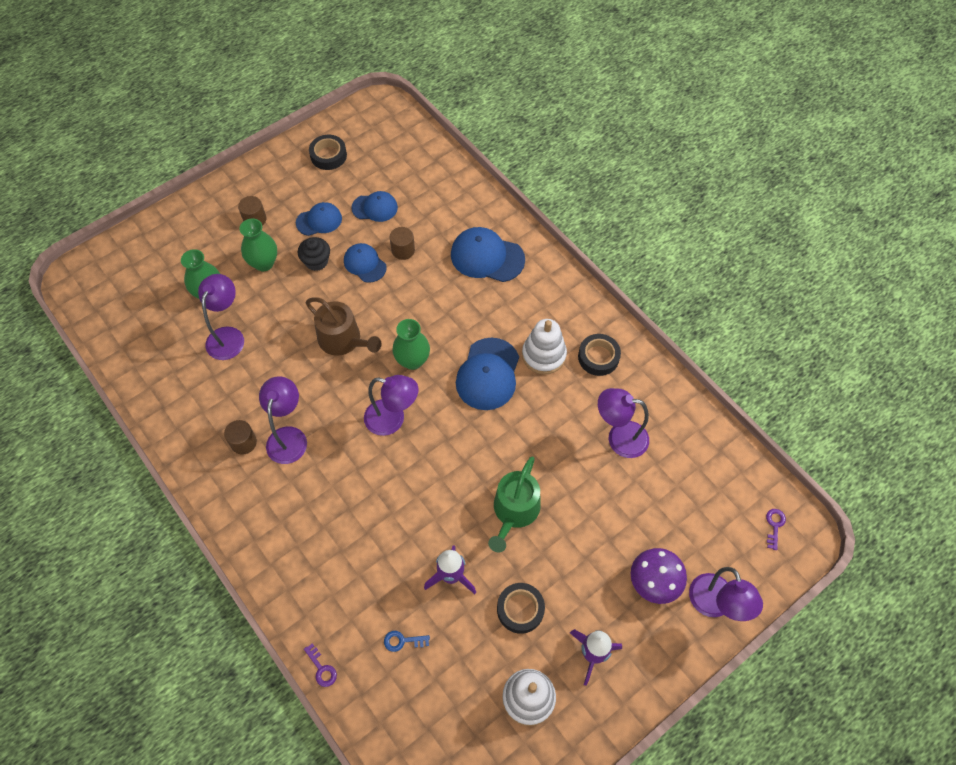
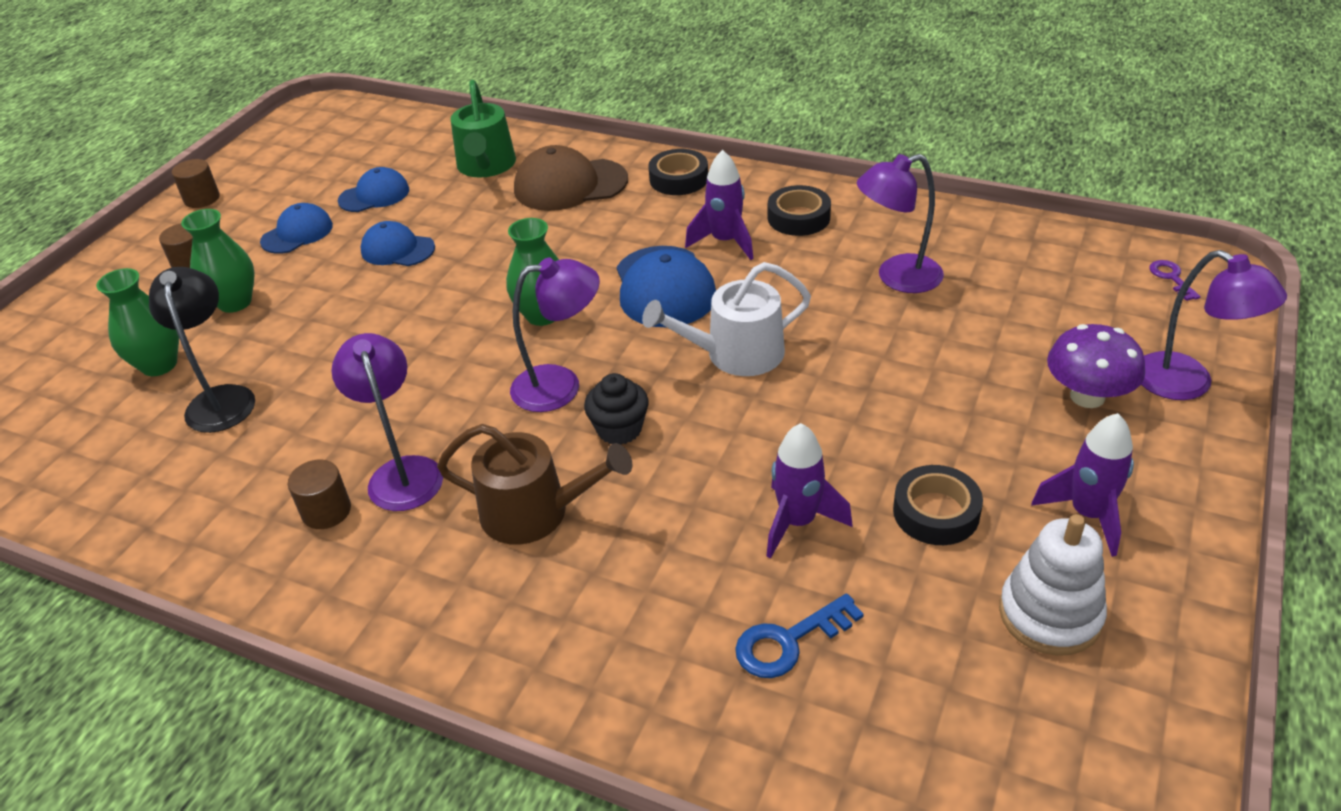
camera: 25 degrees left, 20 degrees down
purple lamp [198,274,244,360] -> black lamp [149,267,255,433]
black cupcake [298,237,330,271] -> black cupcake moved to [584,373,649,445]
purple key [304,643,337,687] -> none
brown watering can [306,297,382,356] -> brown watering can moved to [437,424,633,545]
black tape [309,135,347,170] -> black tape moved to [648,149,708,195]
blue key [384,631,430,652] -> blue key [735,593,864,678], size x1.56
brown cylinder [390,227,415,260] -> brown cylinder moved to [172,159,220,208]
blue cap [451,227,525,282] -> brown cap [514,145,628,211]
green watering can [488,456,541,552] -> green watering can moved to [450,80,516,178]
white stacking toy [522,319,567,374] -> purple rocket [685,150,753,260]
none -> white watering can [642,262,811,376]

